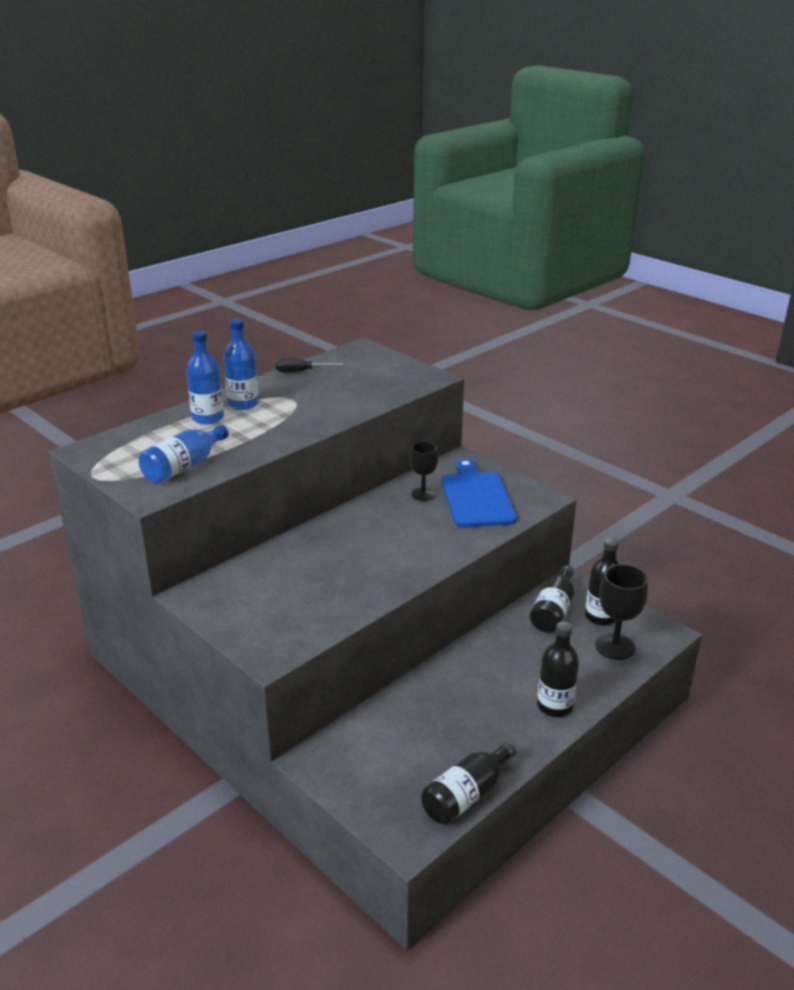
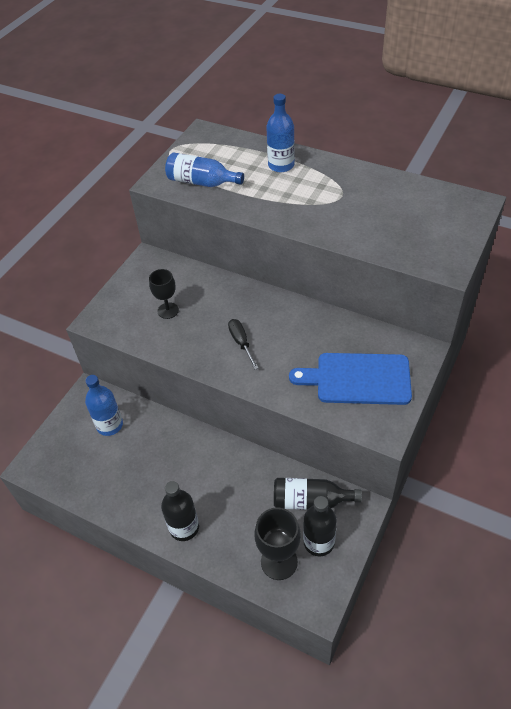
camera: 75 degrees right, 20 degrees up
blue bottle [223,319,259,410] -> blue bottle moved to [85,375,123,436]
black screwdriver [276,358,343,372] -> black screwdriver moved to [228,319,258,370]
black goblet [410,441,438,501] -> black goblet moved to [149,269,179,319]
black bottle [421,741,517,825] -> none
blue cutting board [441,459,517,528] -> blue cutting board turned 150 degrees counterclockwise [289,353,412,405]

